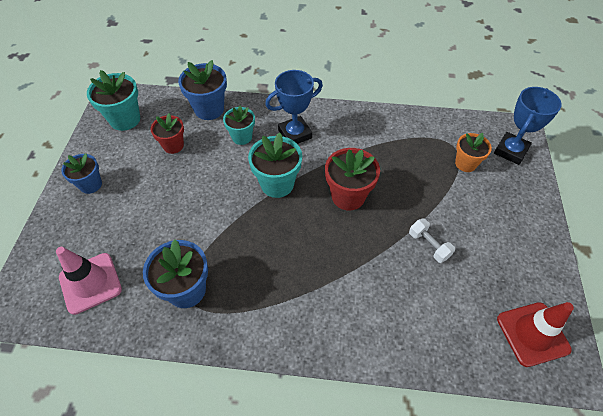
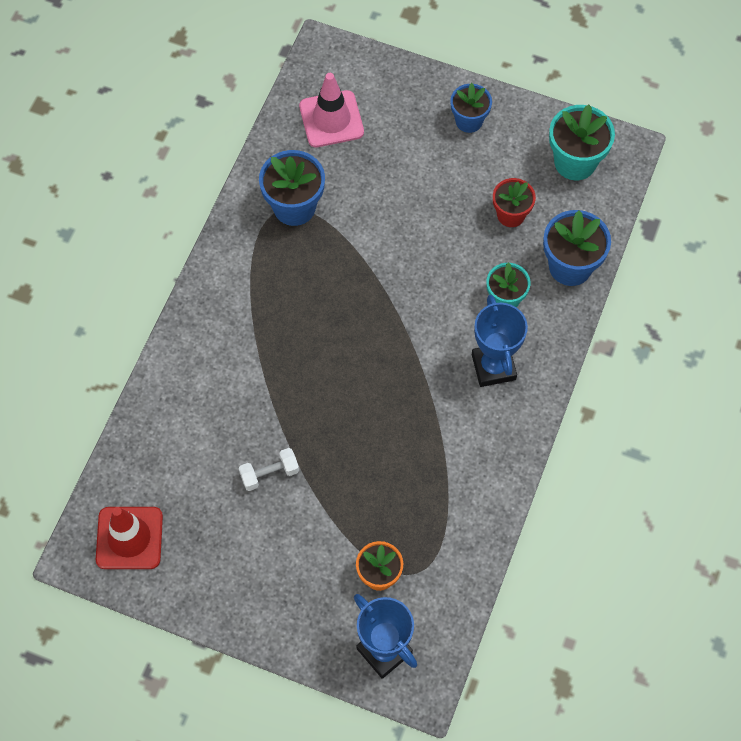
camera: 105 degrees right, 10 degrees up
turquoise flower pot [248,133,302,198] -> none
red flower pot [325,148,380,210] -> none

